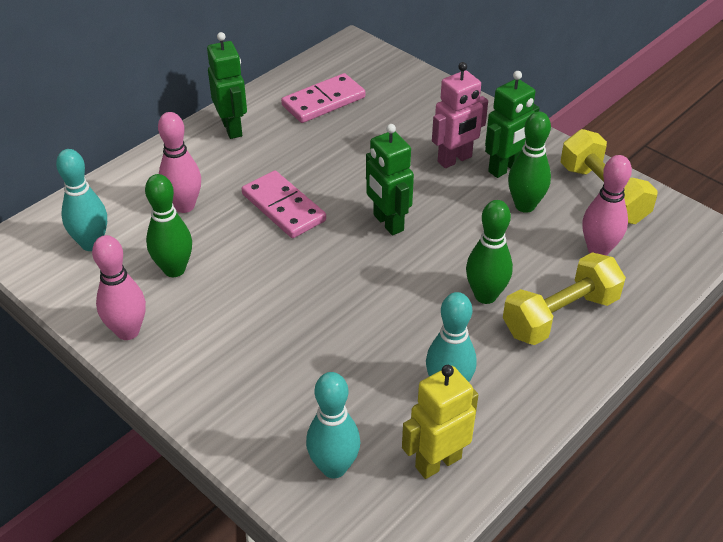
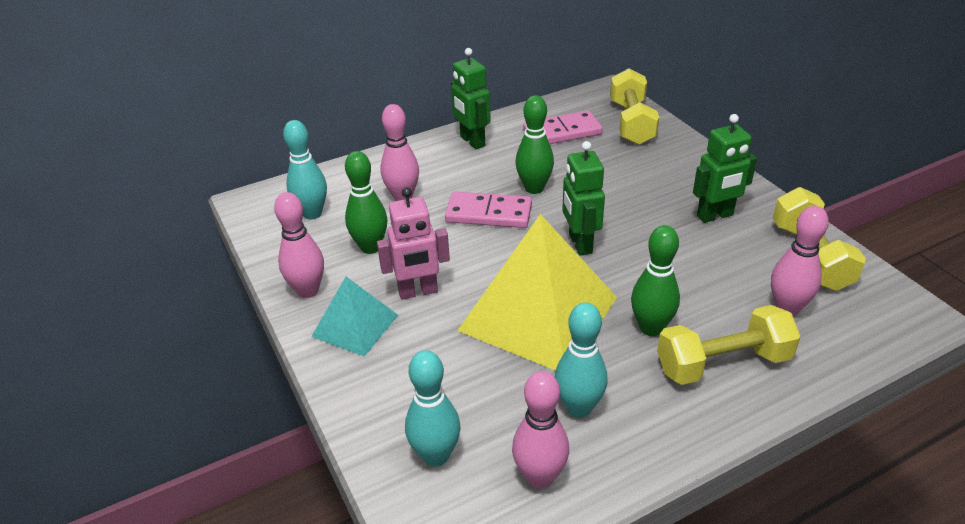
camera: 20 degrees right, 5 degrees down
green robot [207,32,247,139] -> green robot turned 150 degrees clockwise [451,48,491,149]
pink domino [242,170,326,238] -> pink domino turned 60 degrees counterclockwise [445,192,532,228]
yellow robot [402,365,478,479] -> pink bowling pin [512,371,569,489]
pink robot [432,62,488,168] -> pink robot moved to [377,187,450,300]
green bowling pin [508,111,551,213] -> green bowling pin moved to [516,95,554,194]
none -> turquoise pyramid [311,277,398,357]
none -> yellow pyramid [457,214,617,371]
none -> yellow dumbbell [610,68,659,145]

